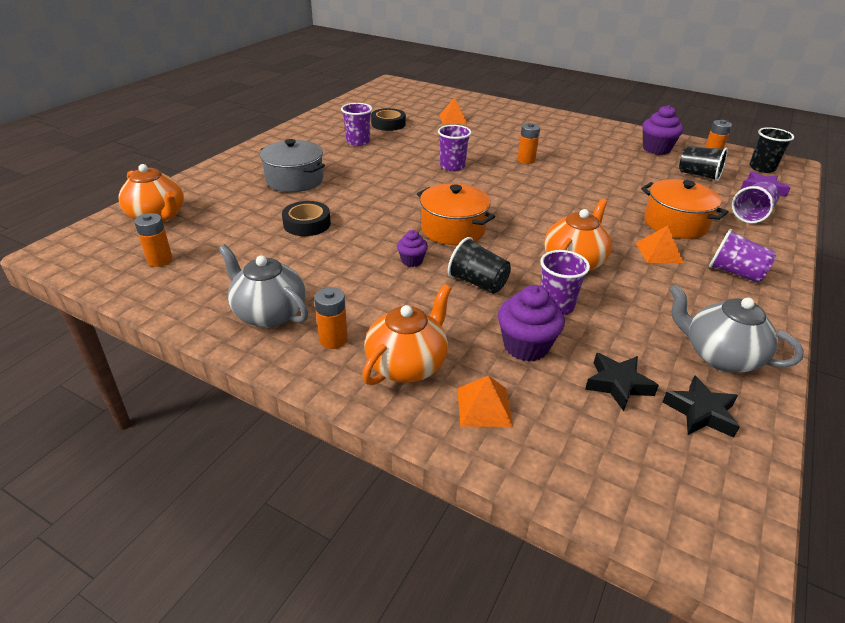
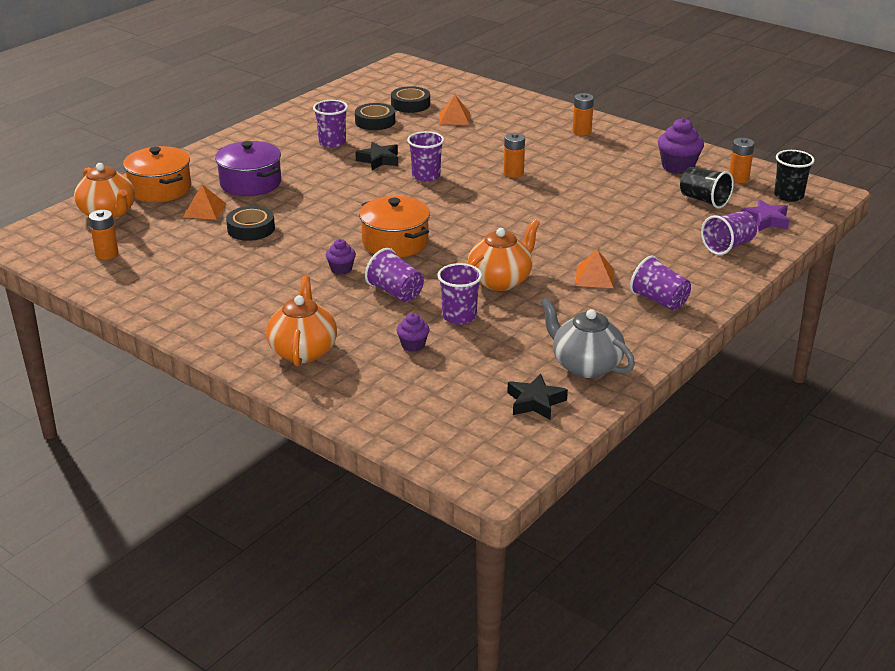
camera: 10 degrees right, 5 degrees down
grey teapot [218,244,308,328] -> none
grey pot [260,139,325,192] -> purple pot [215,141,281,196]
orange battery [314,287,348,349] -> orange battery moved to [572,93,594,136]
orange teapot [362,284,452,385] -> orange teapot turned 45 degrees counterclockwise [266,276,337,367]
black cup [448,237,511,294] -> purple cup [365,248,424,302]
orange pyramid [457,376,513,427] -> orange pyramid moved to [183,184,226,220]
purple cupcake [498,285,565,361] -> purple cupcake [396,313,430,352], size x0.57
black star [585,353,659,411] -> black star moved to [355,142,398,170]
orange pot [641,179,729,239] -> orange pot moved to [123,146,191,202]
none -> black tape [391,86,430,113]

